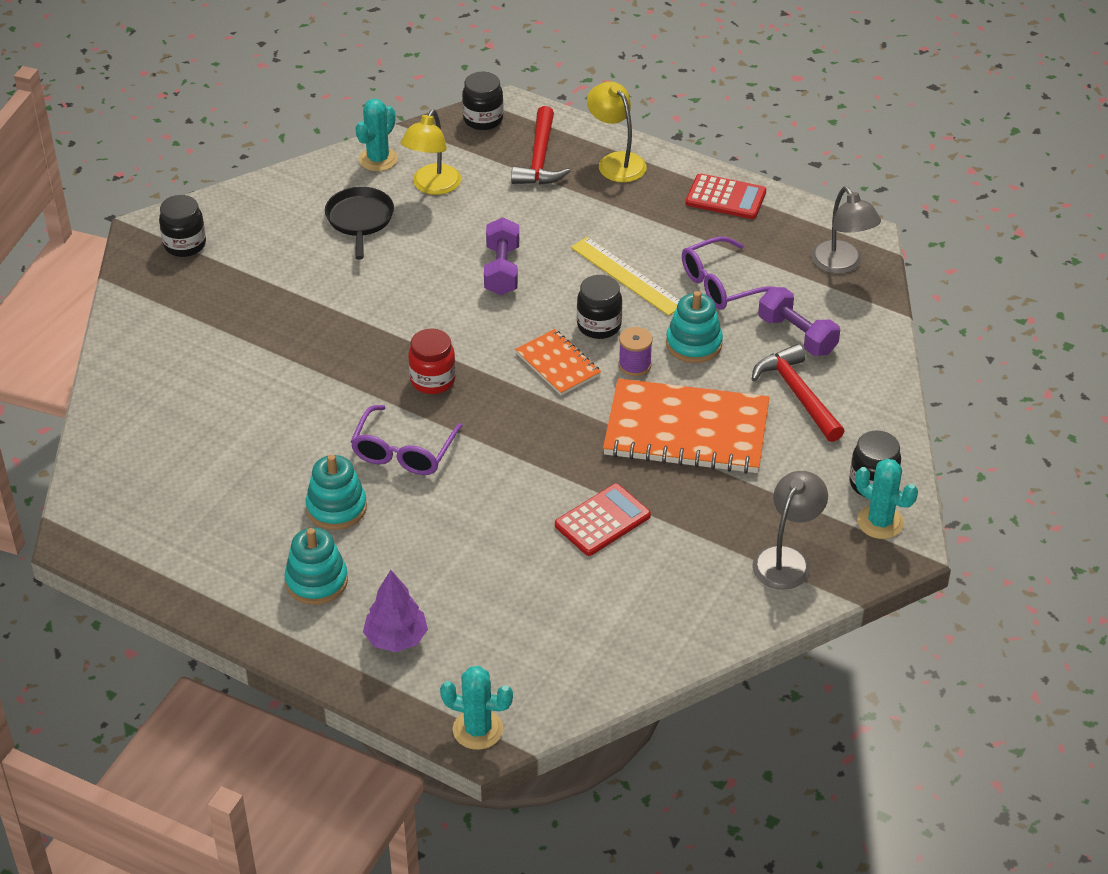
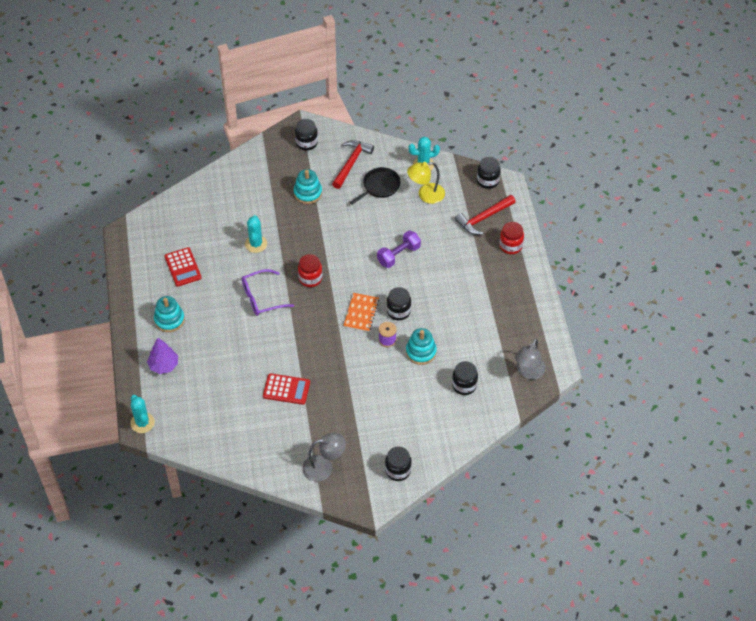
camera: 50 degrees right, 10 degrees up
turquoise stacking toy [306,454,367,530] -> turquoise stacking toy moved to [294,169,322,204]
yellow ruler [571,237,679,316] -> none
yellow lamp [587,81,647,182] -> red jar [499,222,524,254]
orange notebook [603,378,769,474] -> none
purple glasses [682,236,772,309] -> none
red calculator [686,173,766,219] -> red calculator moved to [165,247,202,287]
red hammer [752,344,845,442] -> red hammer moved to [332,140,374,189]
purple dumbbell [758,287,840,356] -> black jar [452,361,478,395]
turquoise cactus [855,459,918,539] -> turquoise cactus moved to [245,215,267,253]

